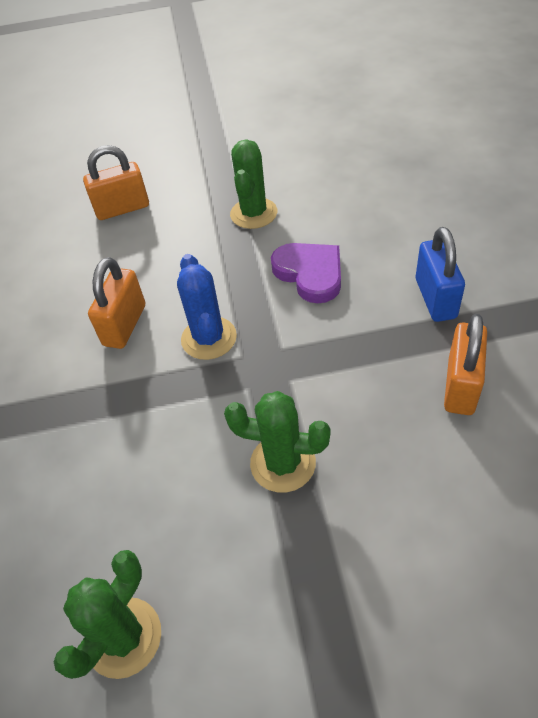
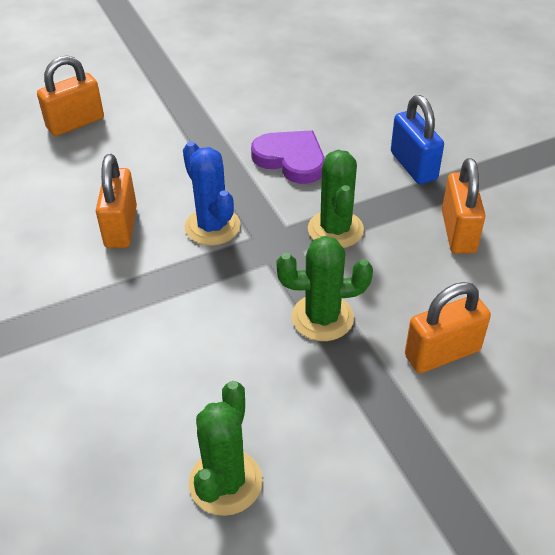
camera: 20 degrees left, 5 degrees down
green cactus [230,139,277,229] -> green cactus moved to [308,150,364,248]
none -> orange padlock [405,282,491,373]

